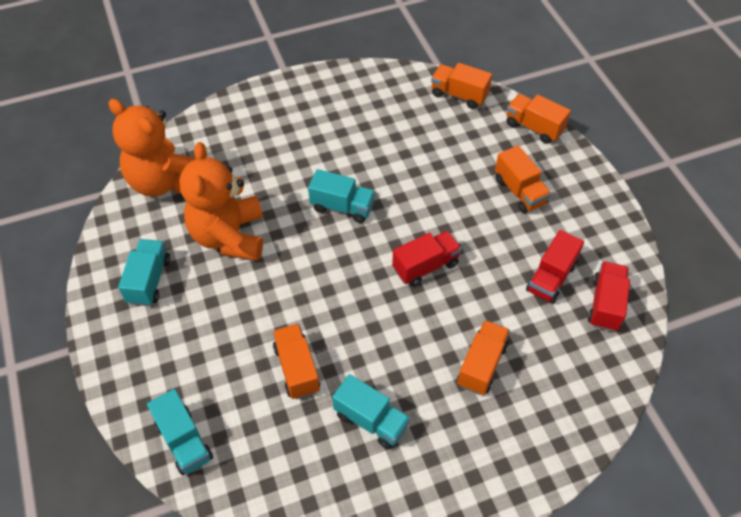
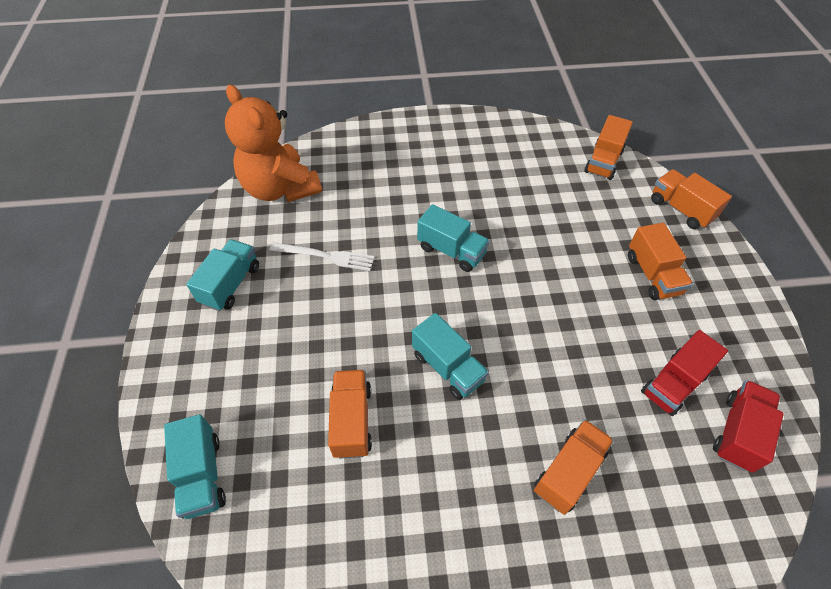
camera: 15 degrees right, 0 degrees up
orange teddy bear [179,142,263,261] -> white fork [269,243,374,271]
turquoise truck [332,374,410,449] -> turquoise truck moved to [412,313,489,400]
red truck [392,231,462,287] -> none
orange truck [431,63,492,109] -> orange truck turned 105 degrees counterclockwise [584,115,633,180]

